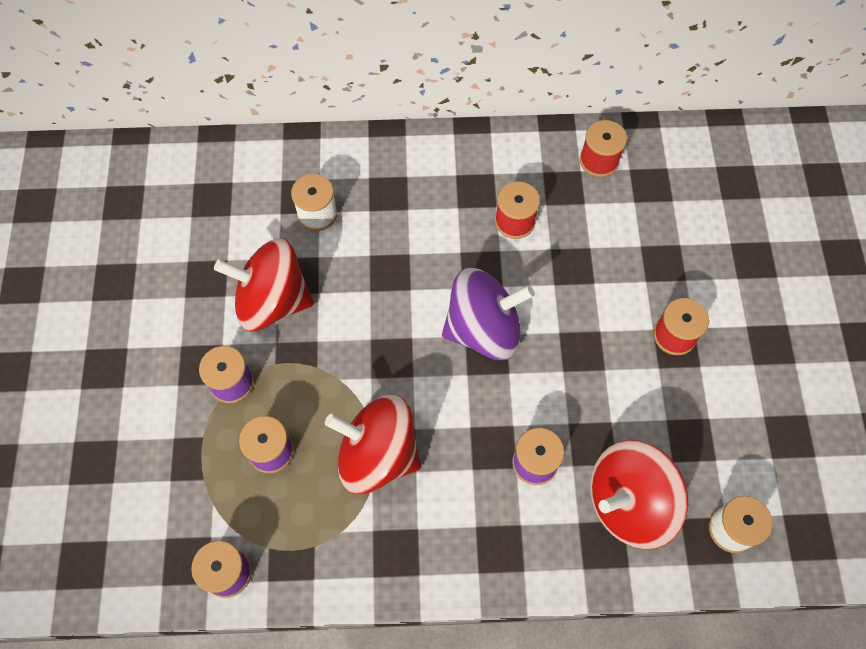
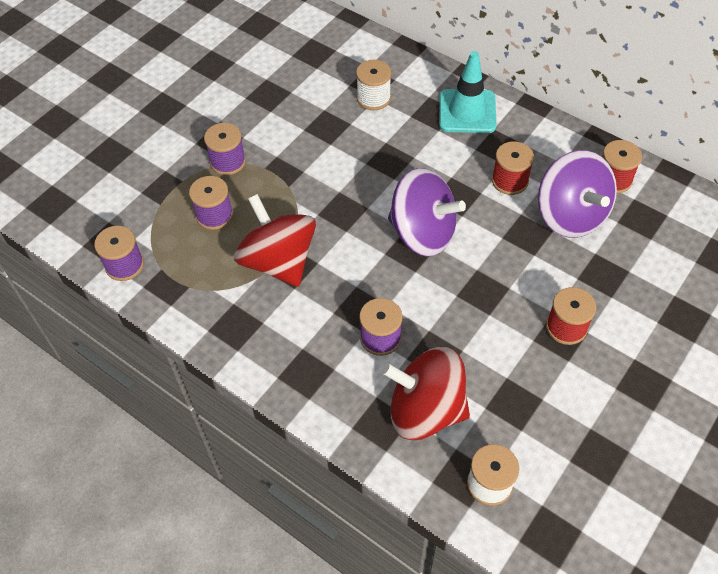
camera: 40 degrees right, 10 degrees down
red spinning top [214,238,314,331] -> none
none -> turquoise traffic cone [439,51,496,133]
none -> purple spinning top [538,150,617,238]

